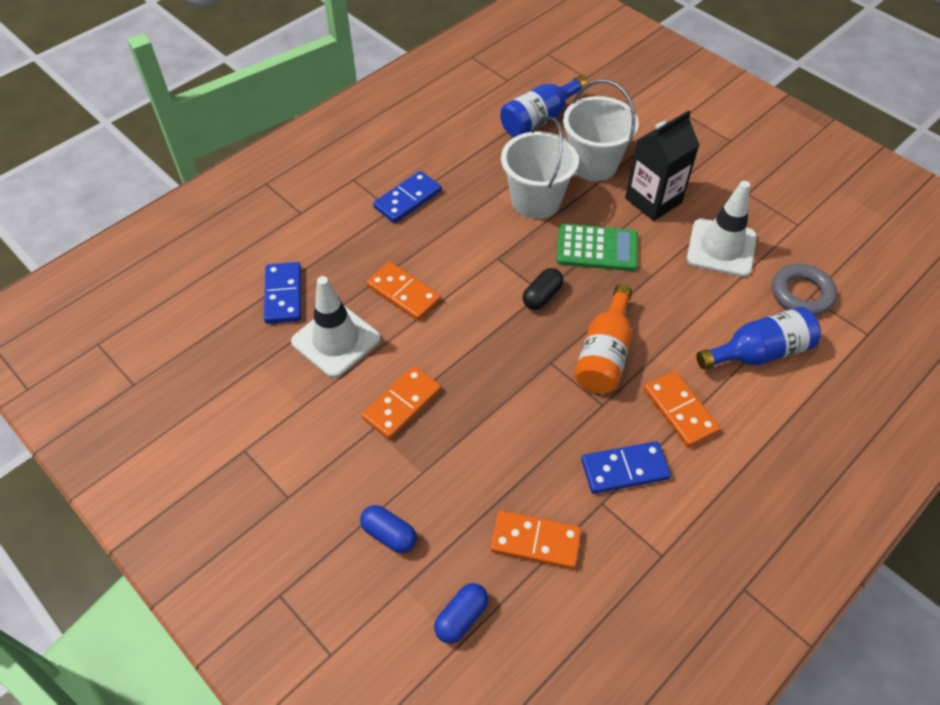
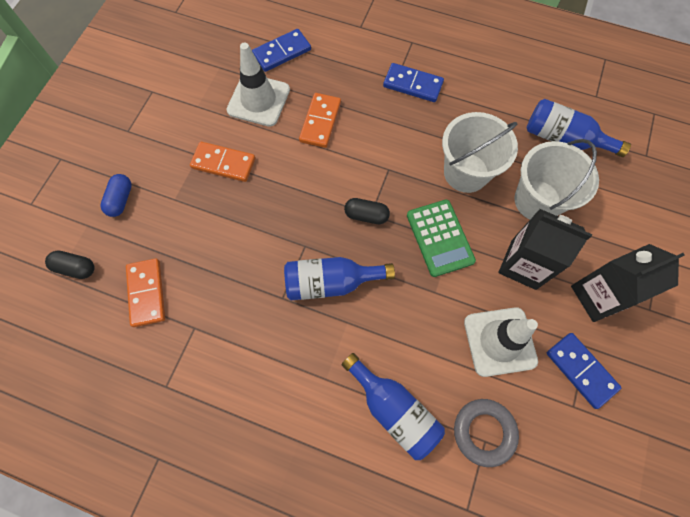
camera: 65 degrees right, 15 degrees up
blue capsule [434,583,489,644] -> black capsule [45,251,95,279]
orange bottle [574,284,632,394] -> blue bottle [284,257,395,300]
blue domino [581,441,671,494] -> blue domino moved to [547,333,621,409]
orange domino [644,371,720,447] -> none
none -> black carton [571,244,685,322]

